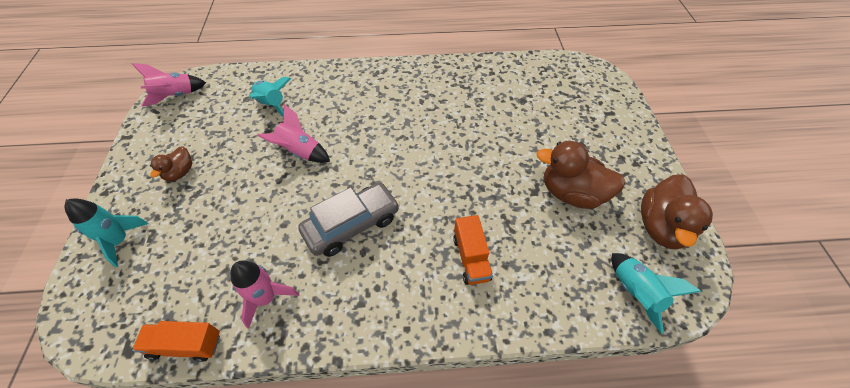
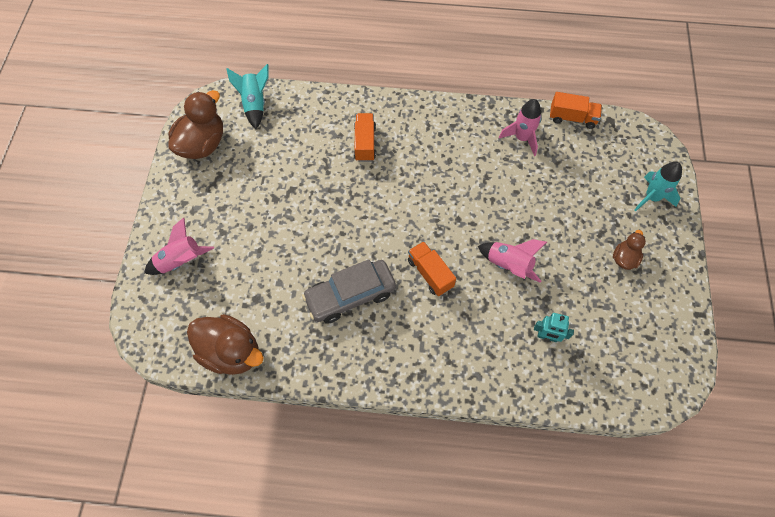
camera: 170 degrees left, 10 degrees up
pink rocket [132,63,206,106] -> pink rocket moved to [144,218,214,275]
turquoise rocket [249,77,291,118] -> turquoise robot [534,313,574,342]
grey car [298,182,400,257] -> grey car moved to [302,259,396,324]
brown duck [536,141,626,209] -> brown duck moved to [187,314,264,375]
none -> orange truck [408,241,456,296]

